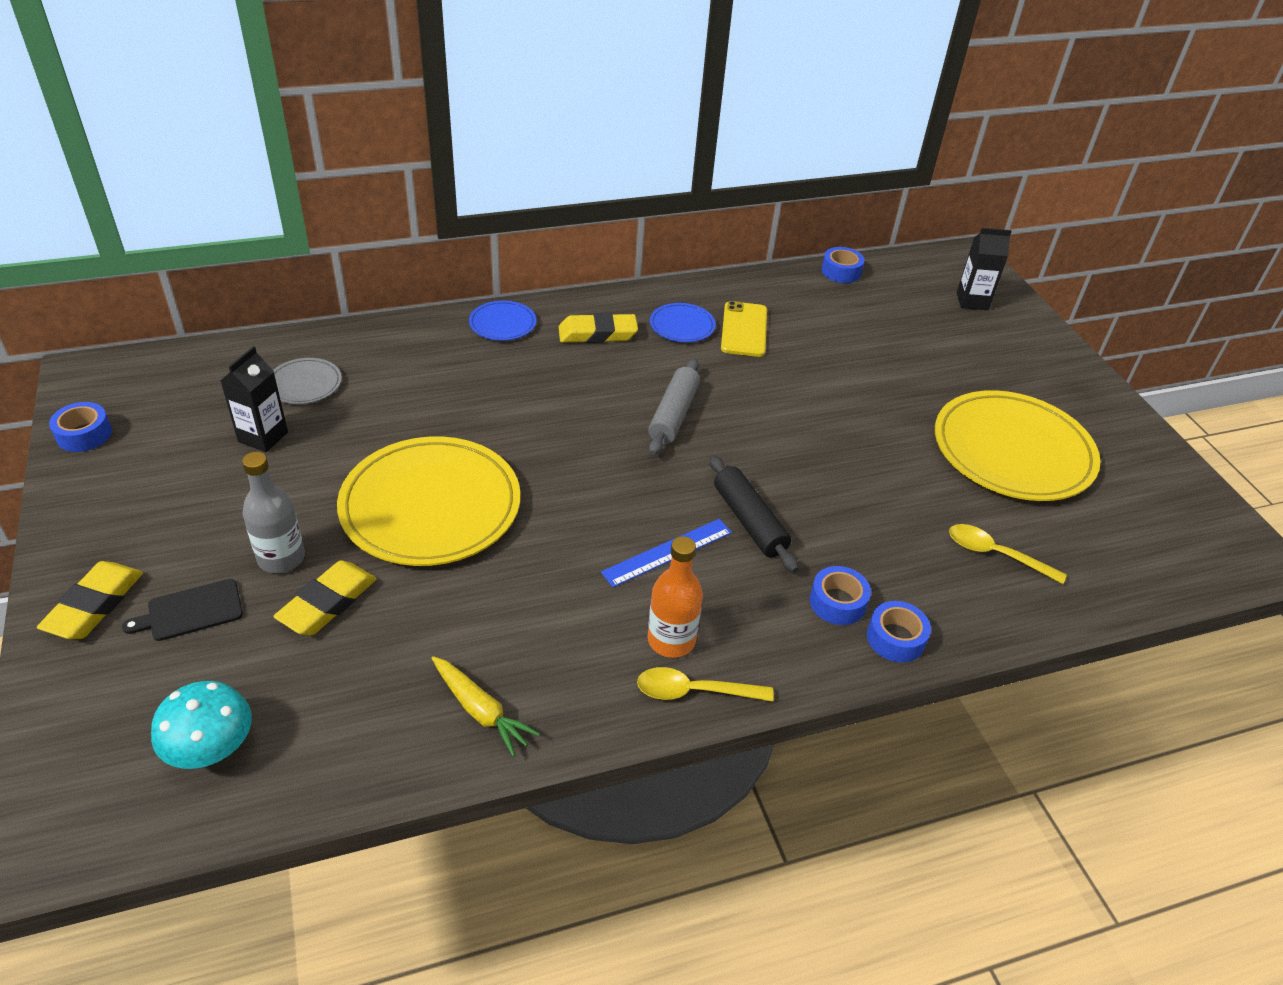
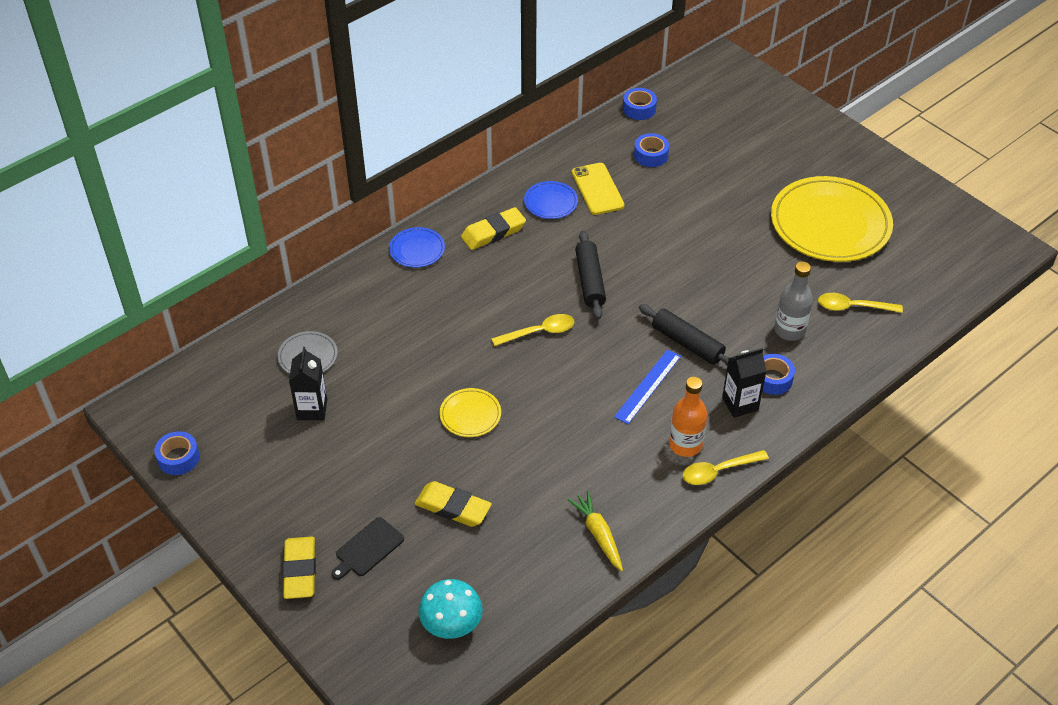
camera: 20 degrees left, 5 degrees up
grey bottle [242,452,305,573] -> grey bottle moved to [774,262,813,341]
yellow eraser [274,561,377,636] -> yellow eraser turned 75 degrees counterclockwise [414,481,492,527]
yellow plate [337,437,520,566] -> yellow plate [440,388,501,437], size x0.46
yellow carrot [431,656,540,757] -> yellow carrot turned 135 degrees counterclockwise [568,491,623,572]
grey rolling pin [648,359,700,455] -> black rolling pin [575,231,606,319]
blue tape [867,601,931,662] -> blue tape moved to [634,133,669,167]
black carton [957,228,1012,310] -> black carton moved to [722,348,767,418]
none -> yellow spoon [491,314,574,346]

